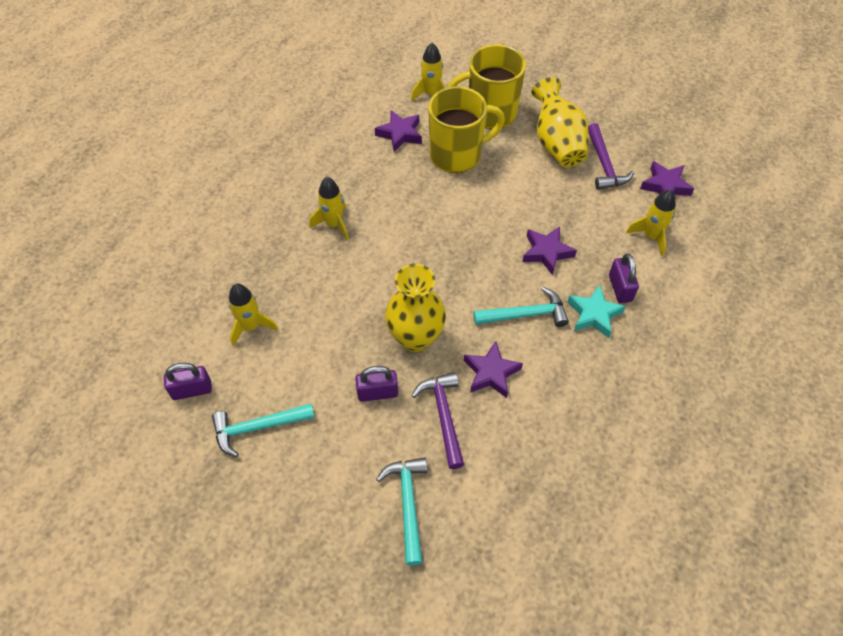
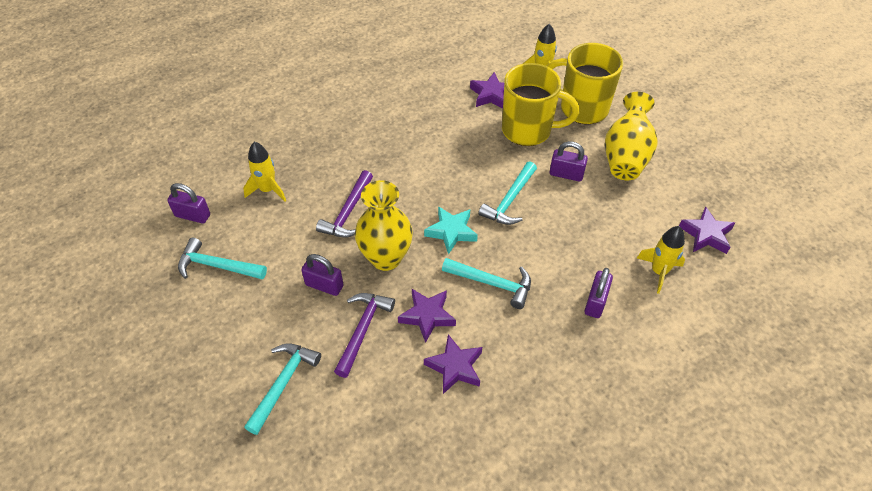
camera: 30 degrees right, 5 degrees down
yellow rocket [309,177,349,241] -> none
purple star [522,227,577,275] -> purple star moved to [424,334,482,394]
turquoise star [568,285,626,338] -> turquoise star moved to [424,206,478,255]
purple hammer [588,123,634,190] -> purple hammer moved to [316,170,373,238]
none -> turquoise hammer [478,162,537,225]
none -> purple padlock [550,141,588,182]

